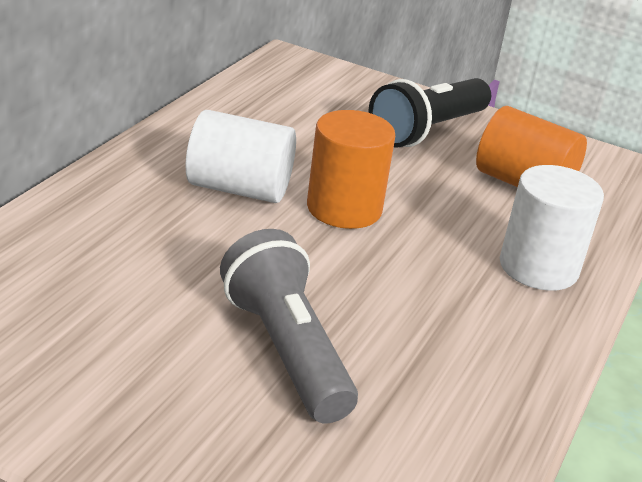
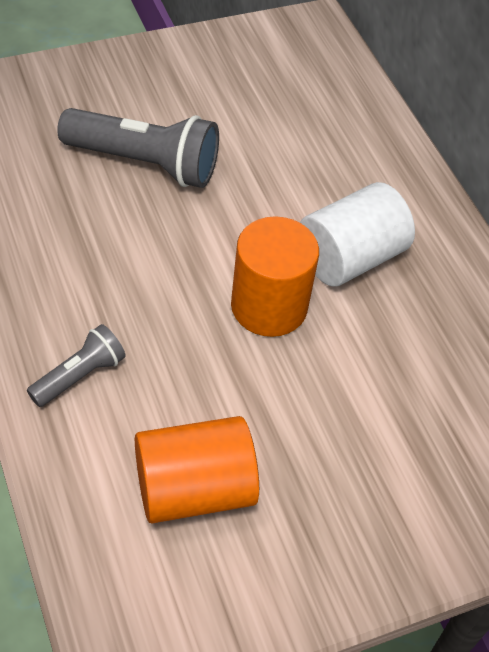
camera: 130 degrees right, 20 degrees up
black flashlight [368,78,491,148] -> none
white cylinder [500,165,604,291] -> grey flashlight [27,324,126,407]

